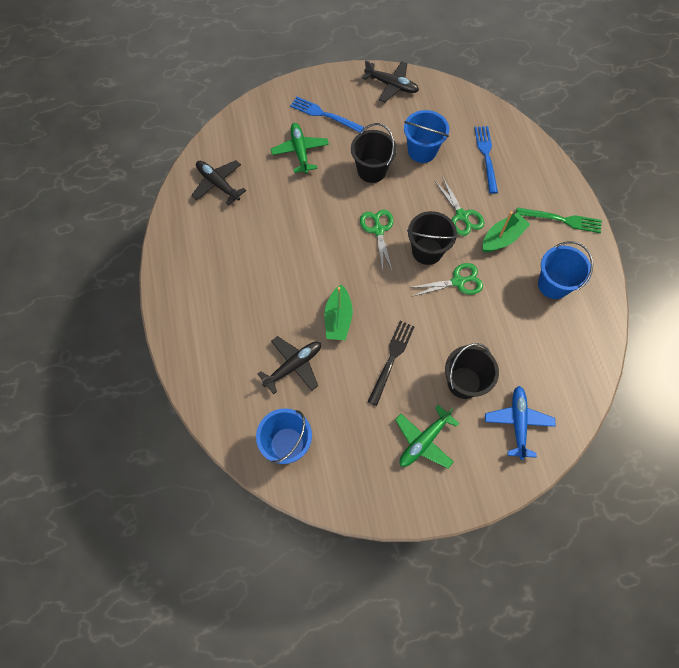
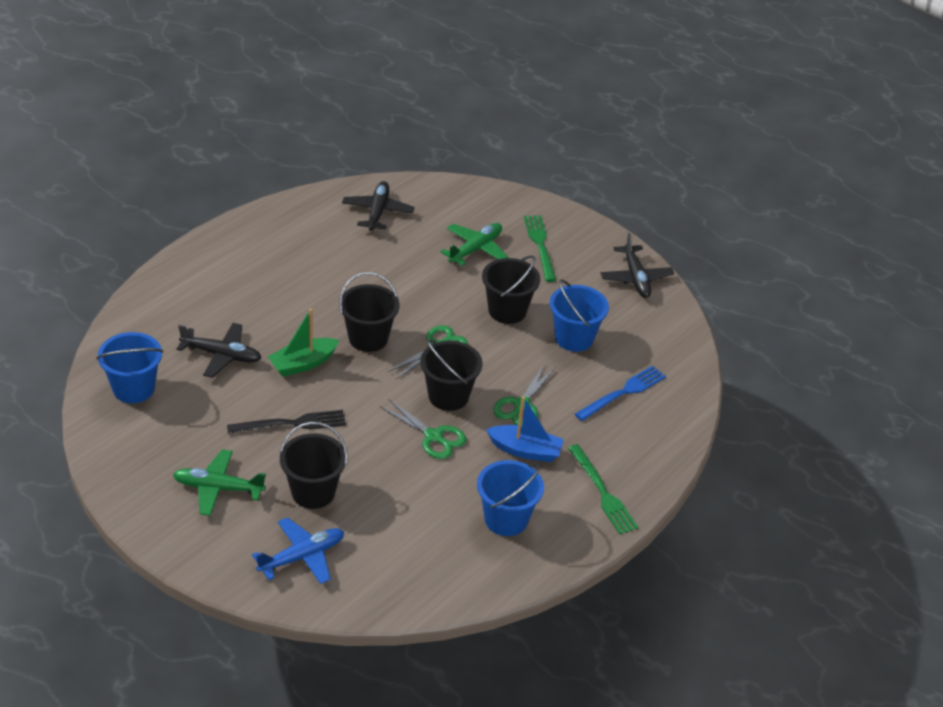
camera: 50 degrees right, 25 degrees down
blue fork [290,97,364,133] -> green fork [524,215,556,282]
green boat [482,212,530,252] -> blue boat [486,396,564,462]
none -> black bucket [339,272,400,352]

